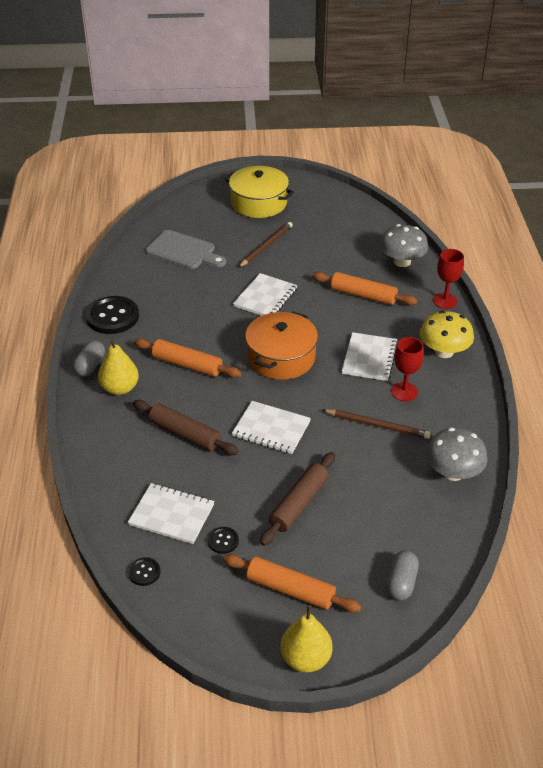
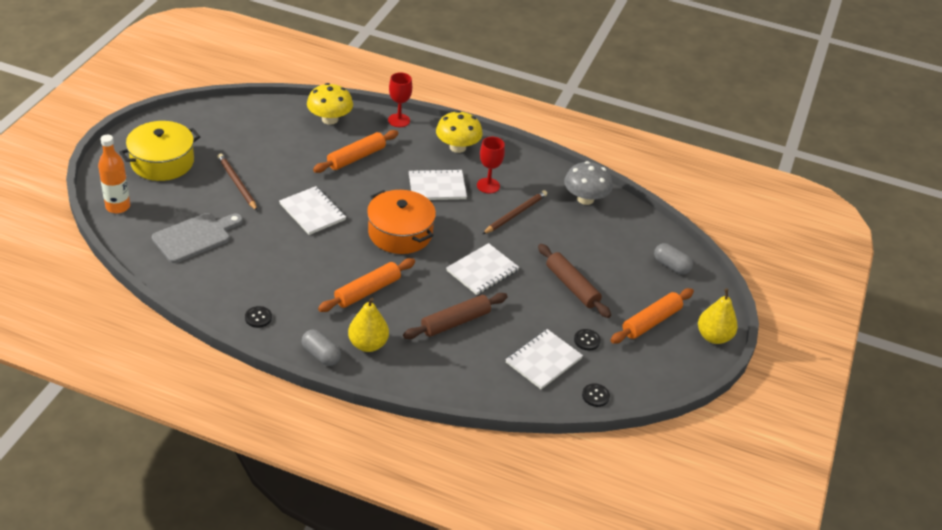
camera: 70 degrees left, 0 degrees up
black button [86,296,139,334] -> black button [245,306,272,328], size x0.47
white notebook [342,332,398,381] -> white notebook turned 45 degrees counterclockwise [409,169,467,200]
grey mushroom [380,224,428,267] -> yellow mushroom [307,83,353,125]
none -> orange bottle [98,135,130,214]

